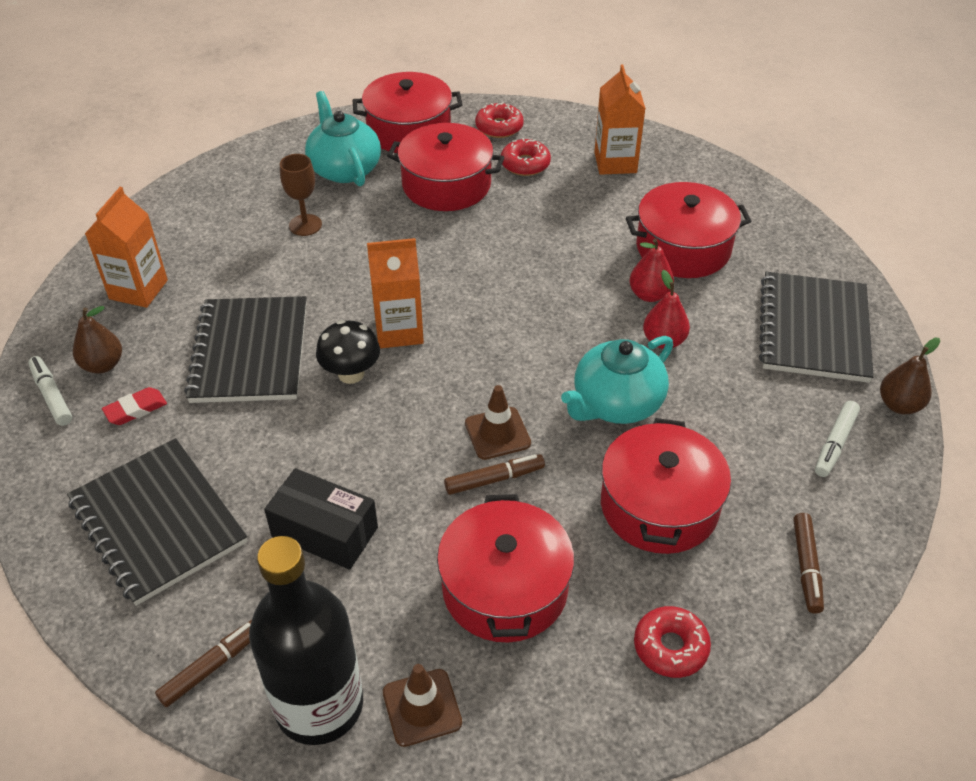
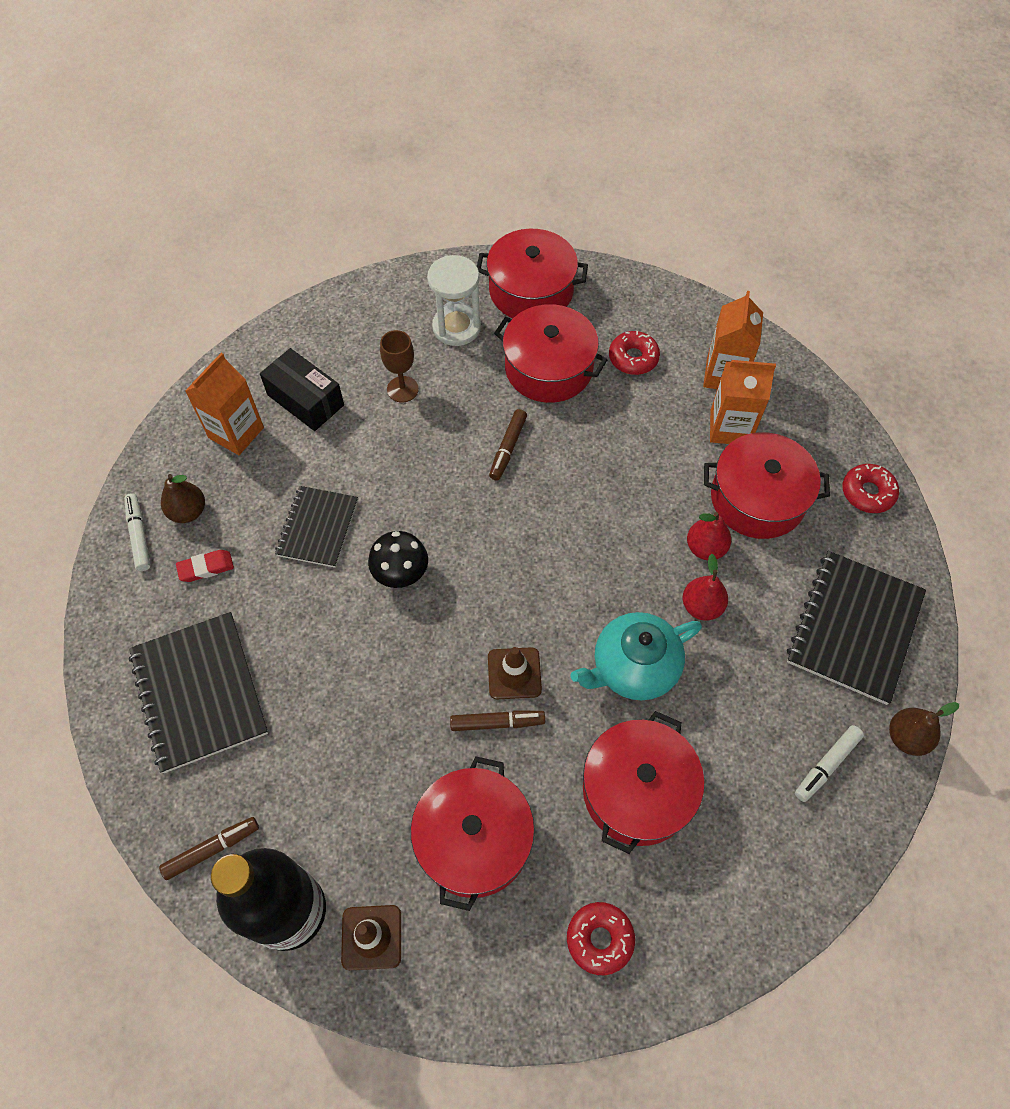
camera: 15 degrees right, 15 degrees up
black notebook [184,296,307,403] -> black notebook [275,486,358,568], size x0.63
black box [264,468,378,570] -> black box moved to [260,348,344,431]
turquoise teapot [305,91,381,186] -> white hourglass [427,255,481,346]
orange carton [367,238,424,348] -> orange carton moved to [710,360,776,444]
red donut [475,102,524,138] -> red donut moved to [843,464,899,513]
brown marker [793,513,824,614] -> brown marker moved to [489,409,527,481]

